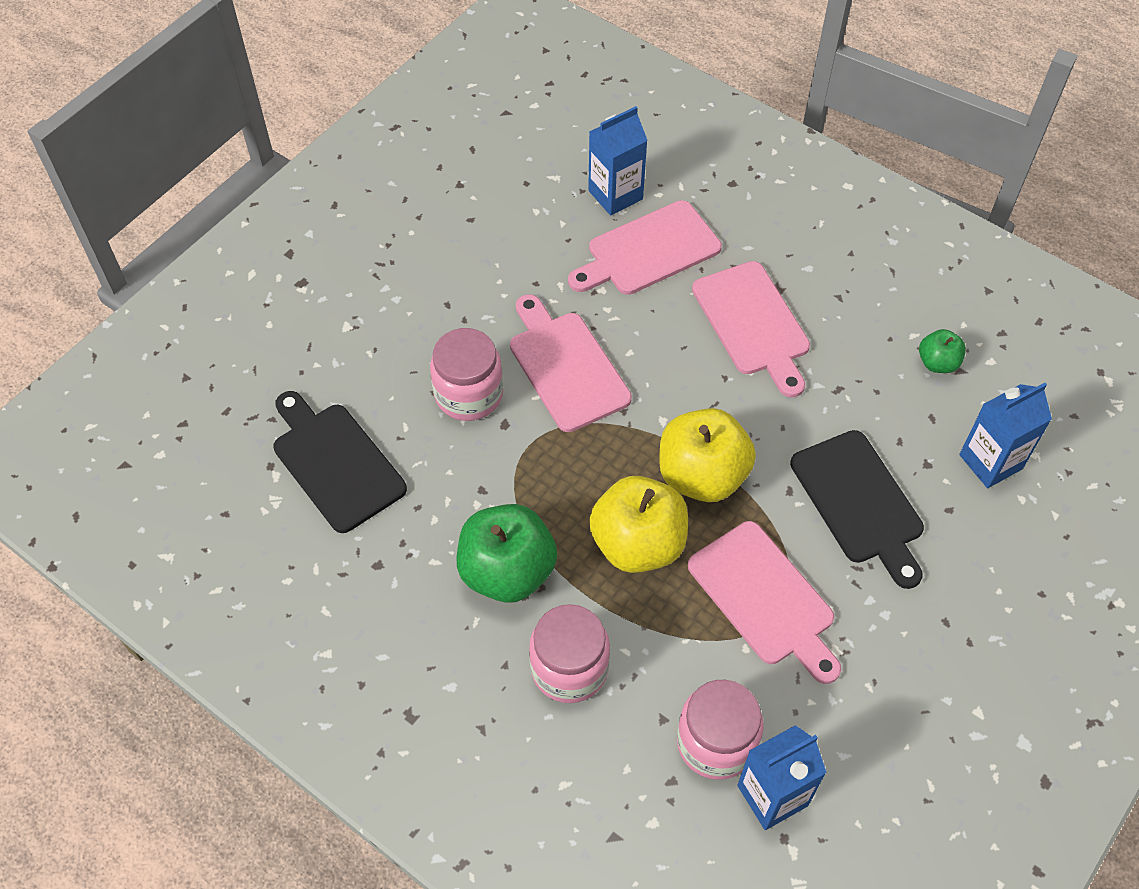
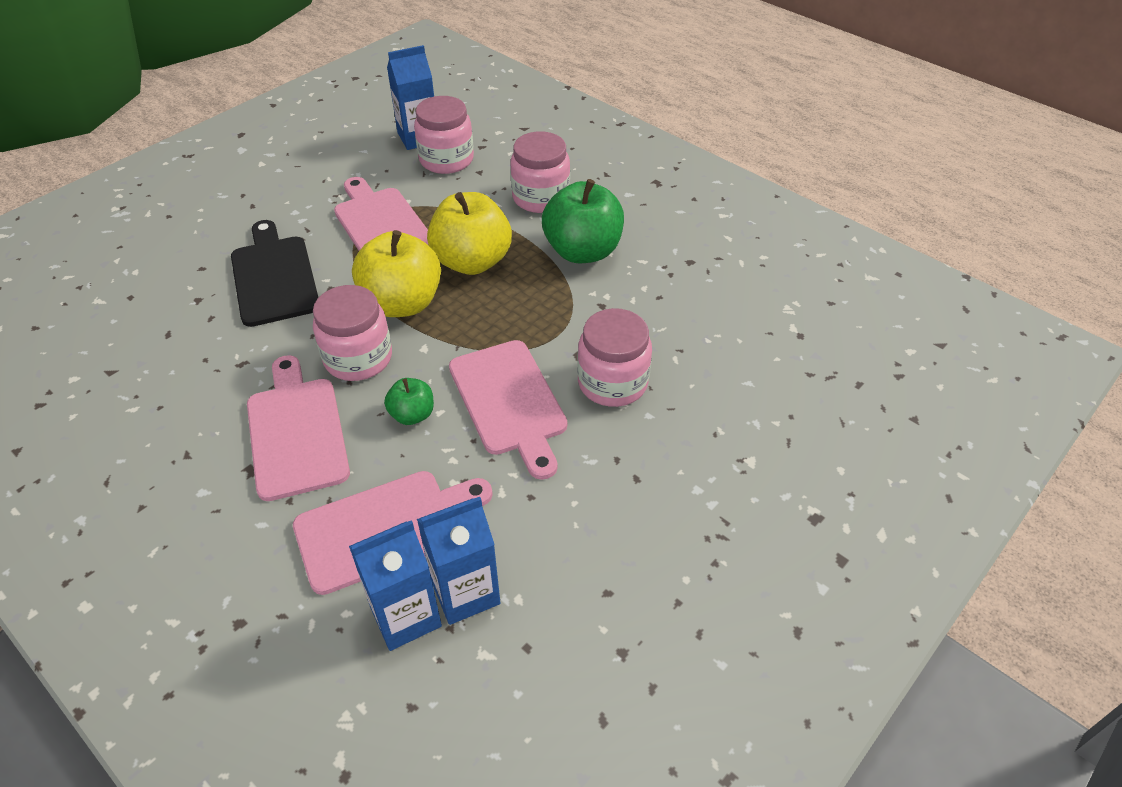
camera: 175 degrees left, 10 degrees down
black cutting board [273,391,407,533] -> none
green apple [919,329,966,373] -> green apple moved to [384,378,434,425]
blue carton [959,383,1052,488] -> blue carton moved to [417,497,500,625]
none -> pink jar [313,285,392,381]

